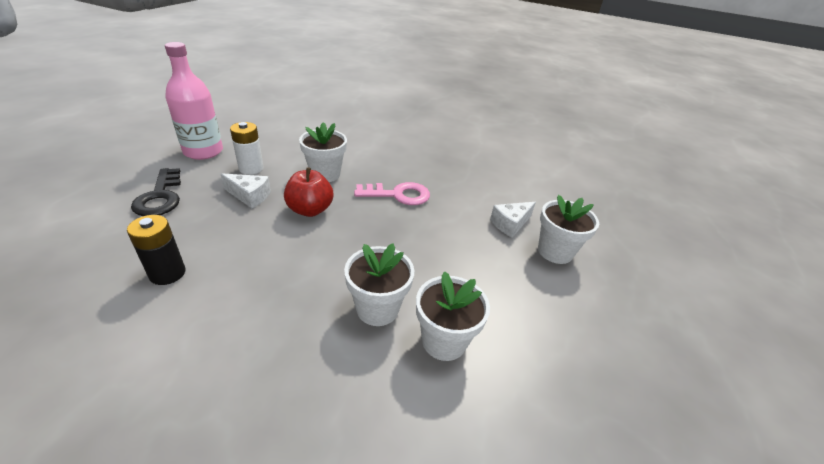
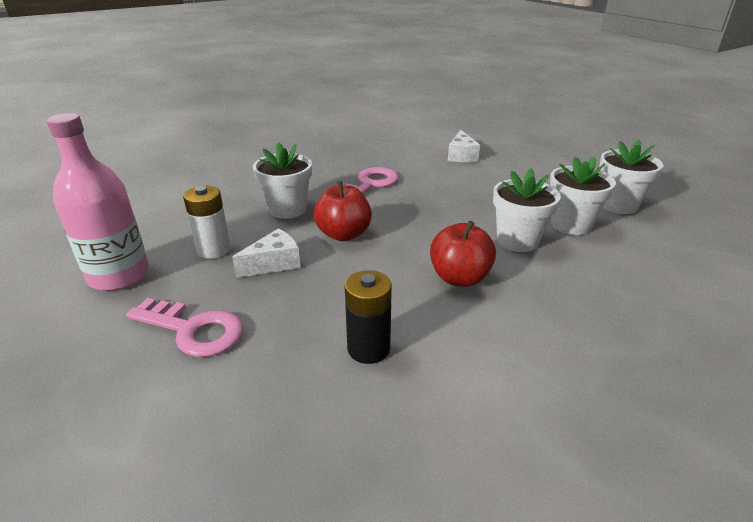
camera: 50 degrees left, 5 degrees down
black key [131,168,181,216] -> pink key [126,298,243,357]
white flower pot [538,195,599,264] -> white flower pot moved to [599,140,663,214]
none -> red apple [430,221,496,287]

